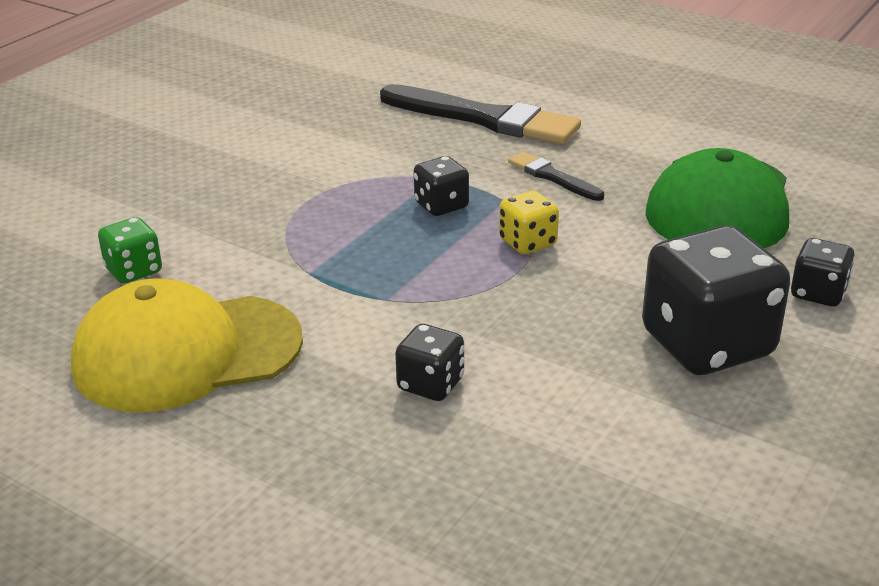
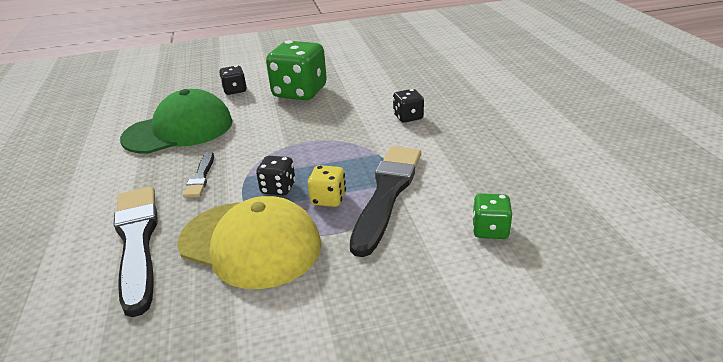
camera: 135 degrees left, 0 degrees up
yellow cap [71,278,303,412] -> yellow cap moved to [178,196,321,289]
yellow dice [499,191,559,254] -> yellow dice moved to [308,165,346,207]
black dice [642,225,790,375] -> green dice [266,40,327,100]
none -> black brush [350,146,421,257]

